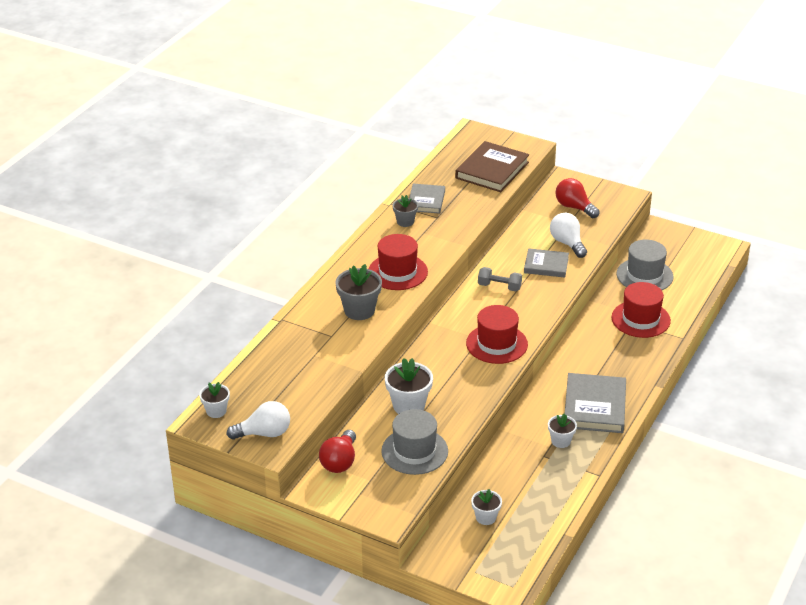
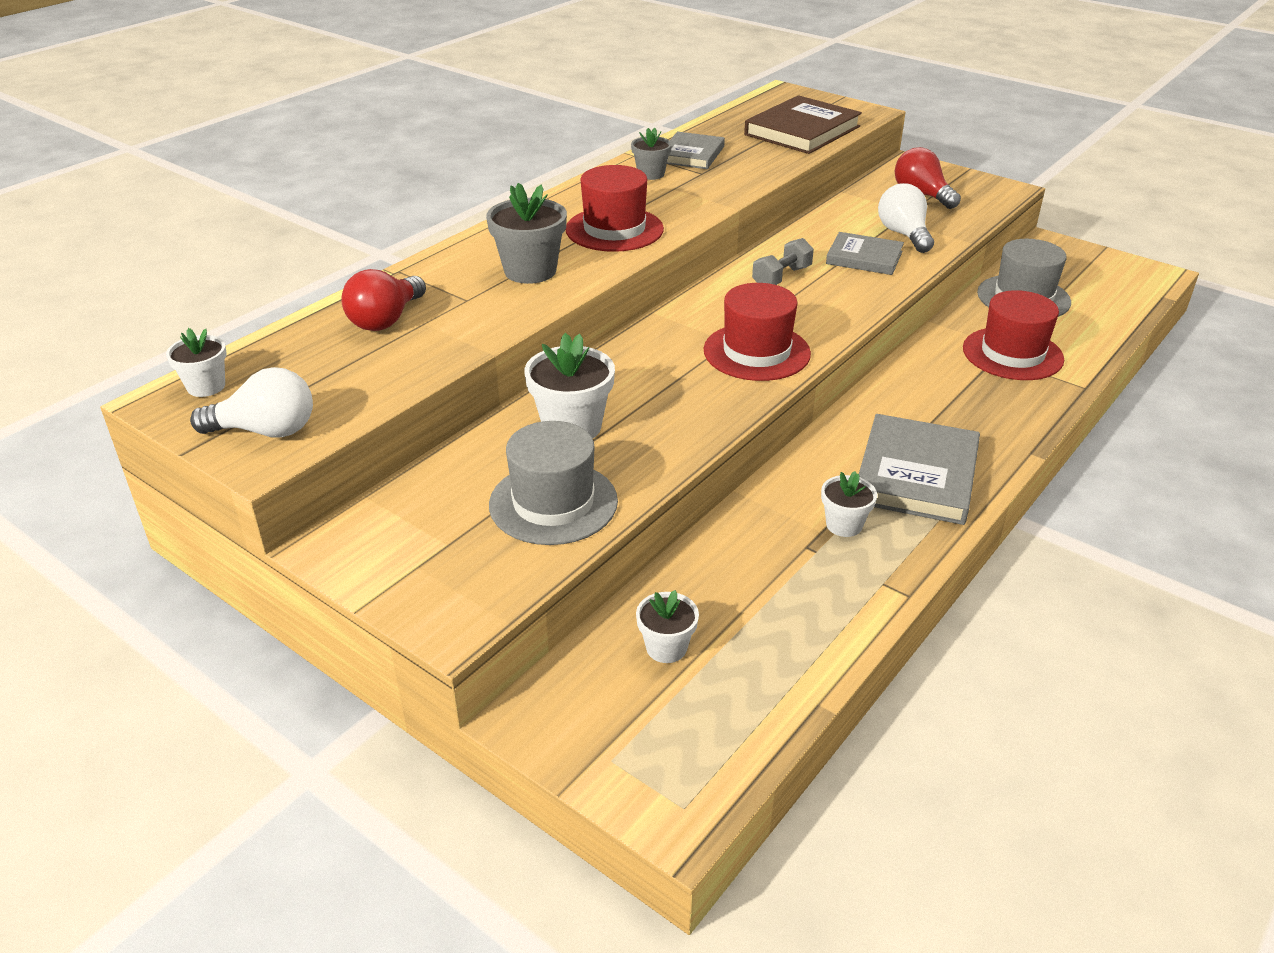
camera: 10 degrees right, 0 degrees up
red light bulb [319,430,356,473] -> red light bulb moved to [341,269,426,331]
grey dumbbell [478,267,522,291] -> grey dumbbell turned 75 degrees counterclockwise [752,238,814,285]

